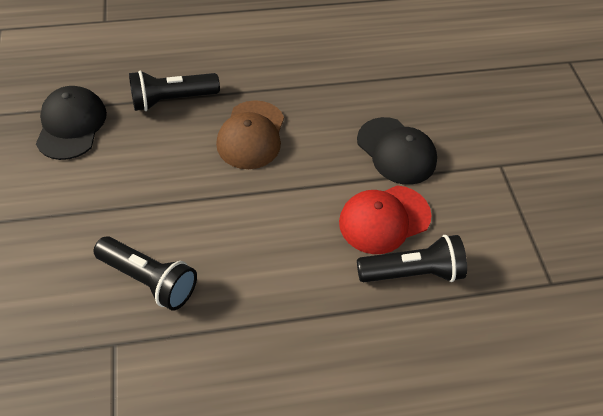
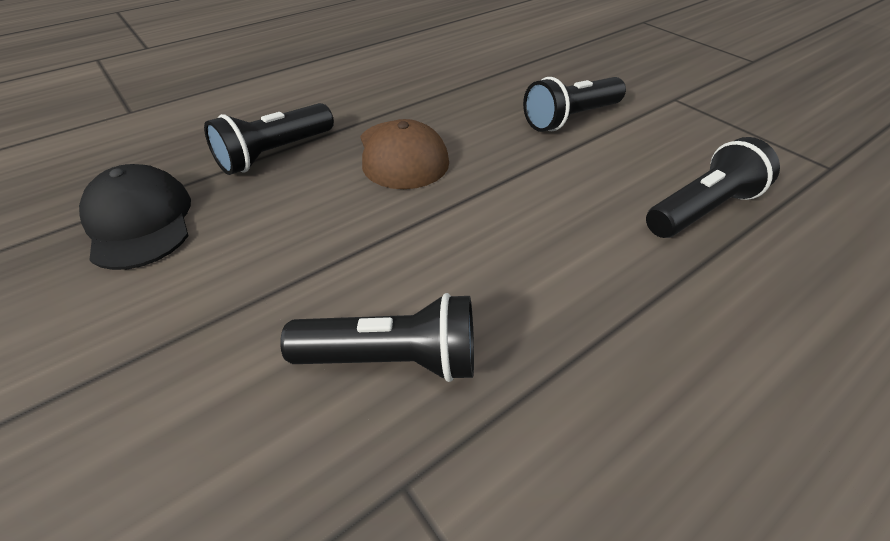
camera: 25 degrees left, 10 degrees down
red cap [339,185,432,254] -> none
black cap [357,117,437,185] -> black flashlight [523,77,626,132]

